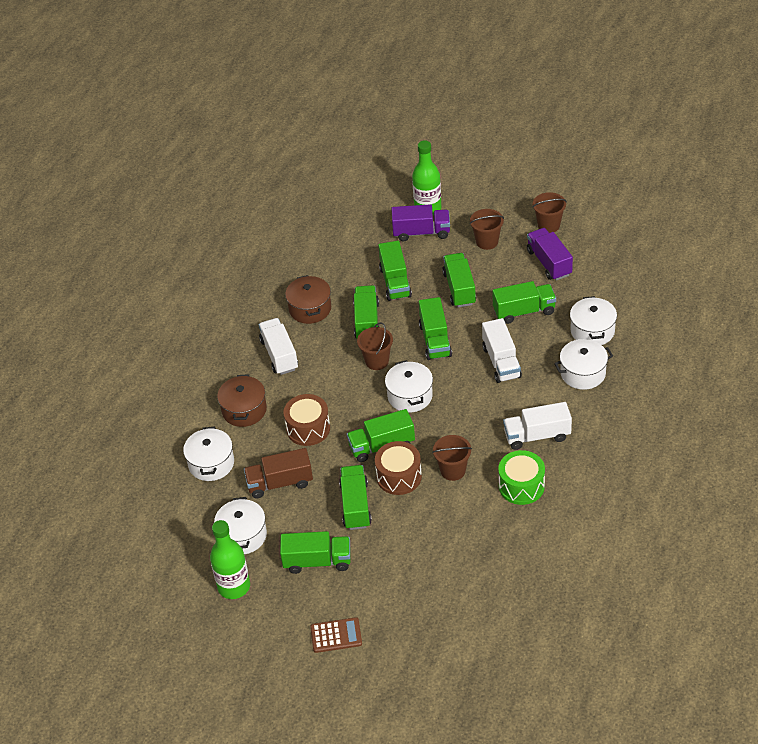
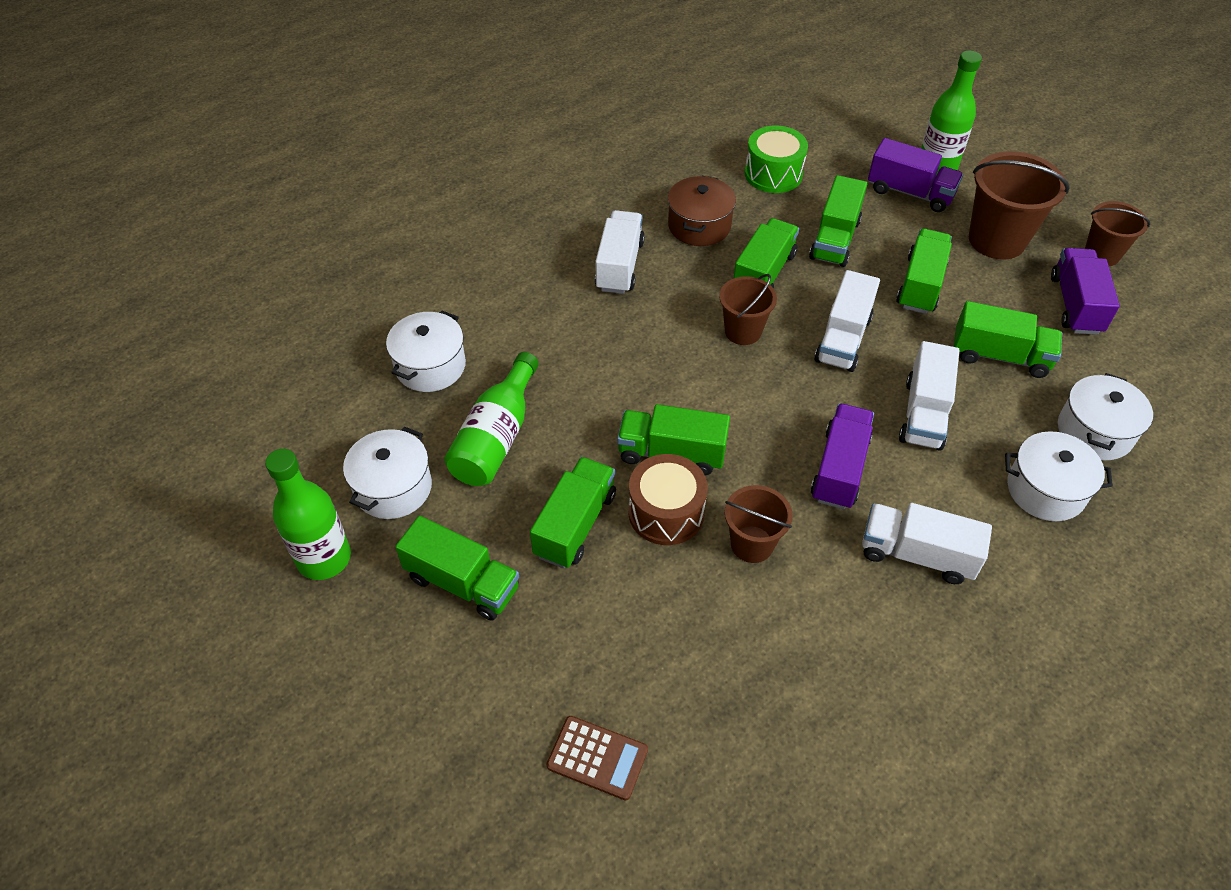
camera: 25 degrees right, 5 degrees up
brown pot [217,374,267,427] -> none
brown truck [244,448,313,499] -> green bottle [444,352,539,486]
brown drum [284,394,330,446] -> none
brown calculator [310,617,362,653] -> brown calculator moved to [547,716,648,800]
white pot [385,360,433,413] -> none
green truck [419,297,452,360] -> white truck [814,270,880,372]
brown bucket [469,209,504,250] -> brown bucket [969,151,1070,260], size x1.65
green drum [498,450,545,505] -> green drum moved to [745,126,808,193]
none -> purple truck [810,403,874,509]

